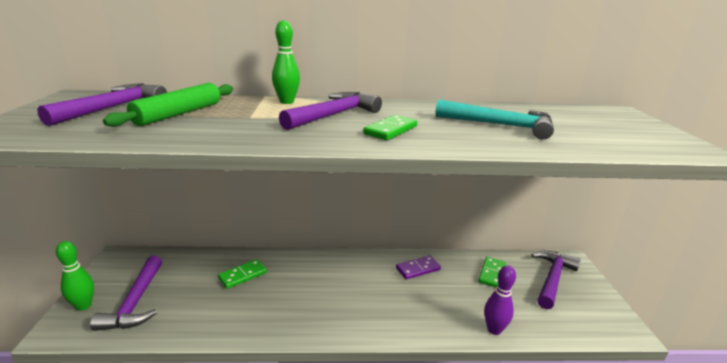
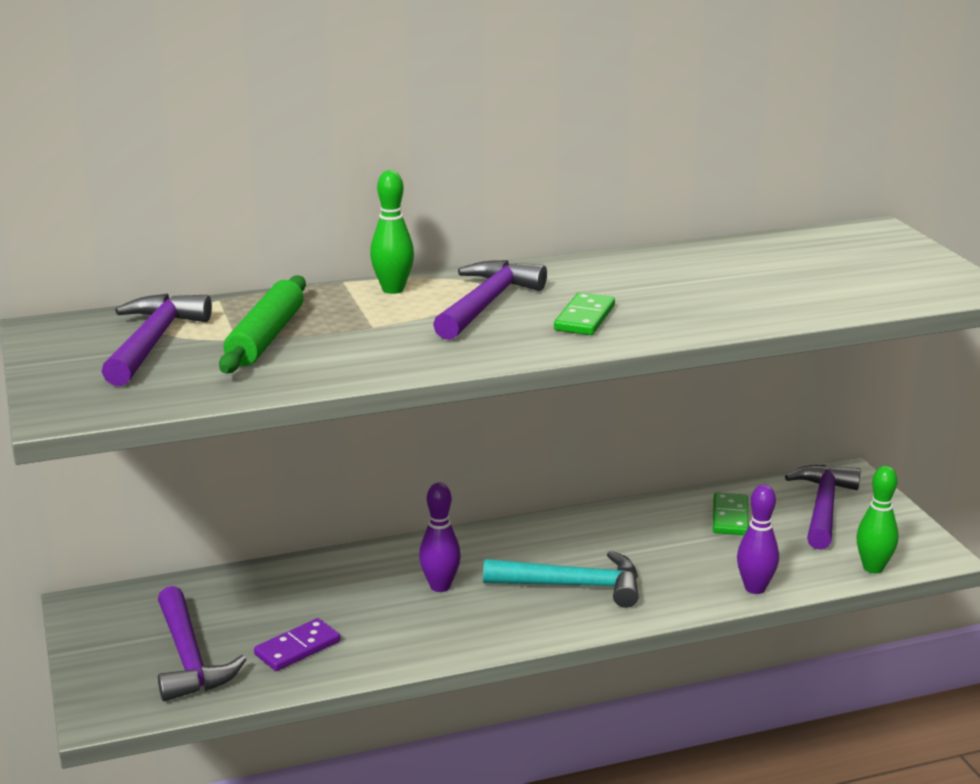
camera: 15 degrees left, 0 degrees up
green bowling pin [56,241,94,311] -> green bowling pin moved to [856,466,899,573]
green domino [218,259,267,289] -> none
purple domino [396,256,441,280] -> purple domino moved to [254,618,340,671]
turquoise hammer [435,99,554,140] -> turquoise hammer moved to [483,551,639,608]
none -> purple bowling pin [419,483,461,592]

